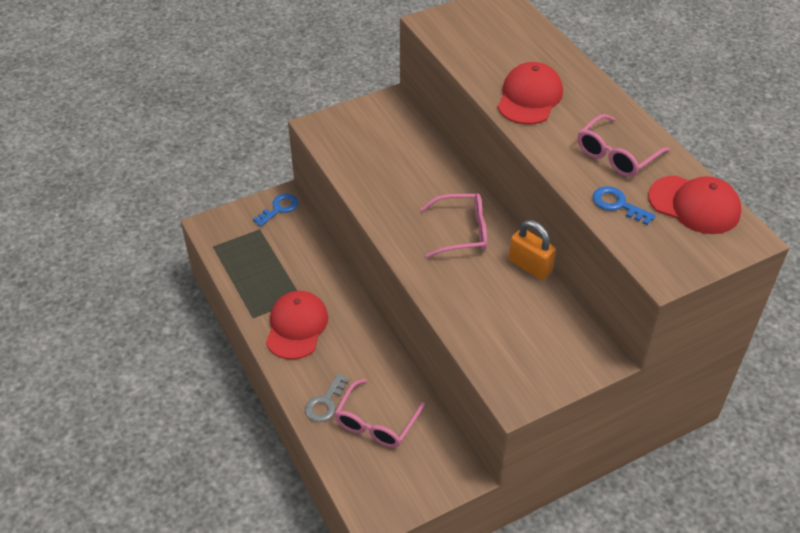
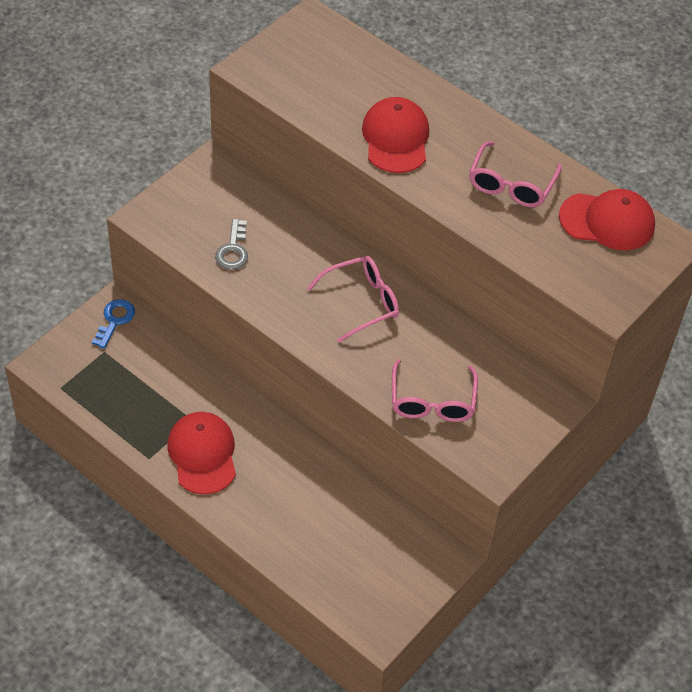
camera: 25 degrees left, 5 degrees up
grey key [305,373,349,422] -> grey key moved to [215,219,248,270]
pink glasses [334,379,425,448] -> pink glasses moved to [392,359,478,422]
orange padlock [509,220,556,280] -> none
blue key [593,186,656,225] -> none

